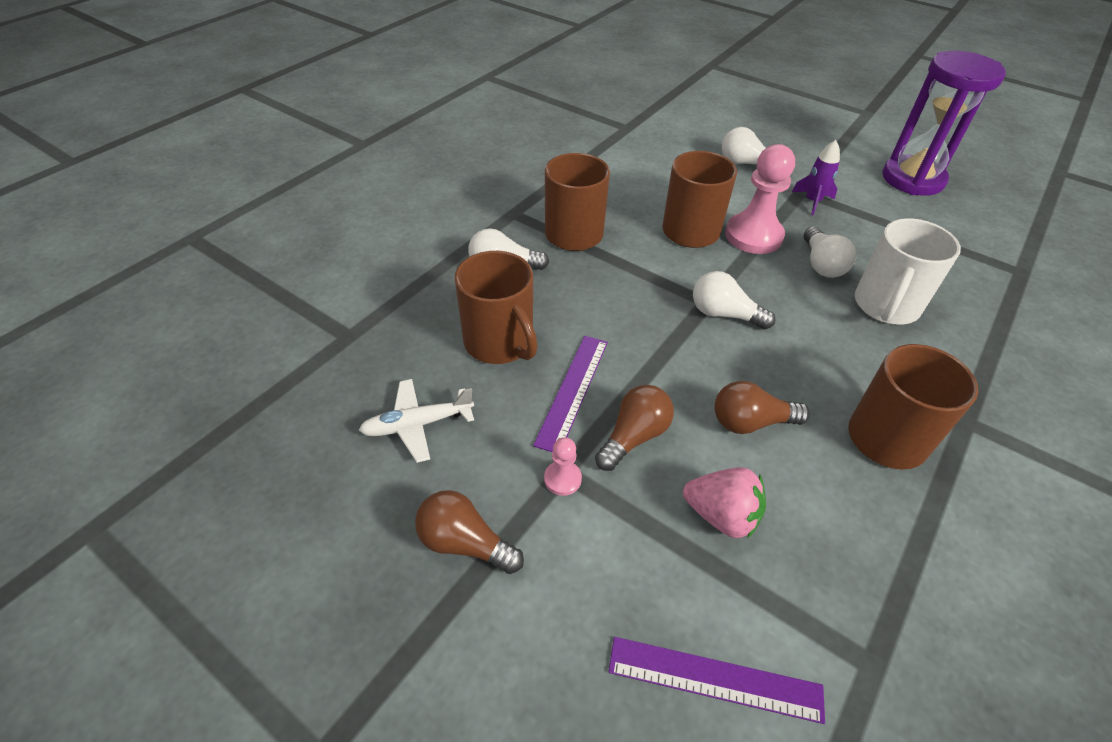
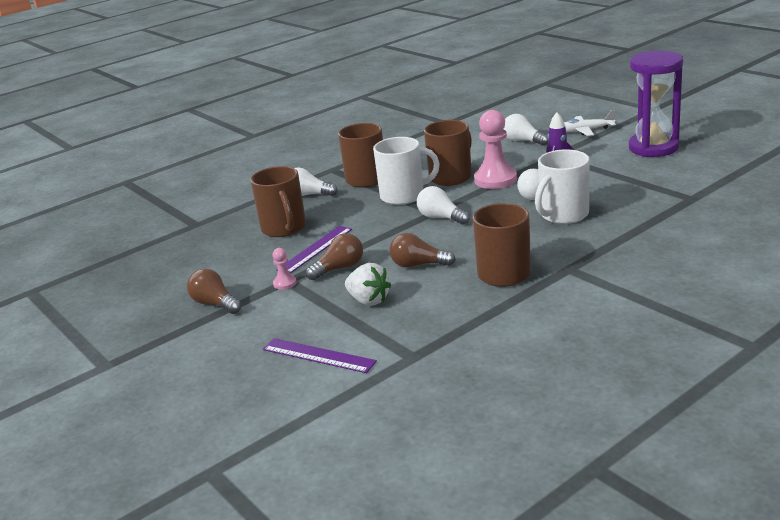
camera: 20 degrees right, 20 degrees down
white plane [359,379,474,463] -> white plane moved to [564,110,616,136]
pink strawberry [683,467,766,539] -> white strawberry [345,263,391,306]
none -> white mug [373,137,440,205]

